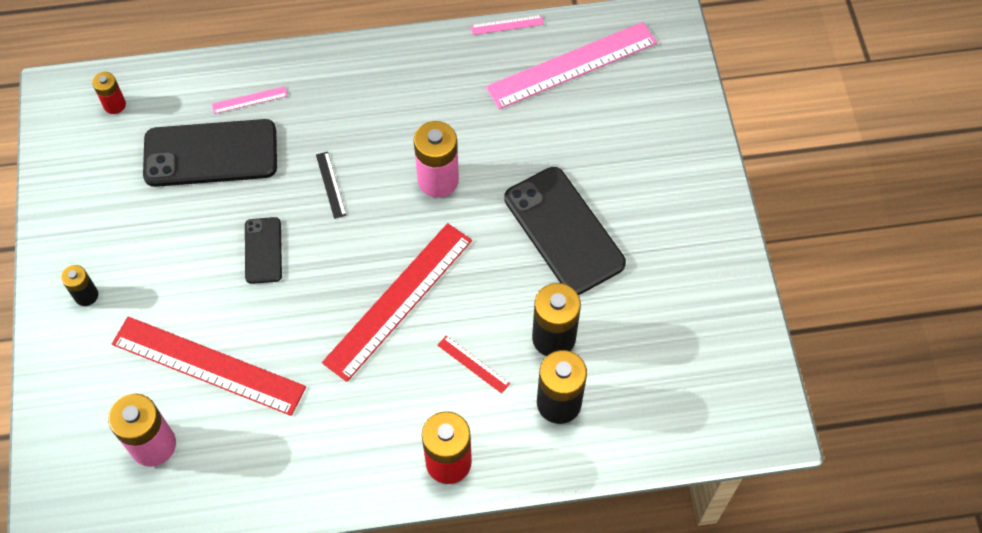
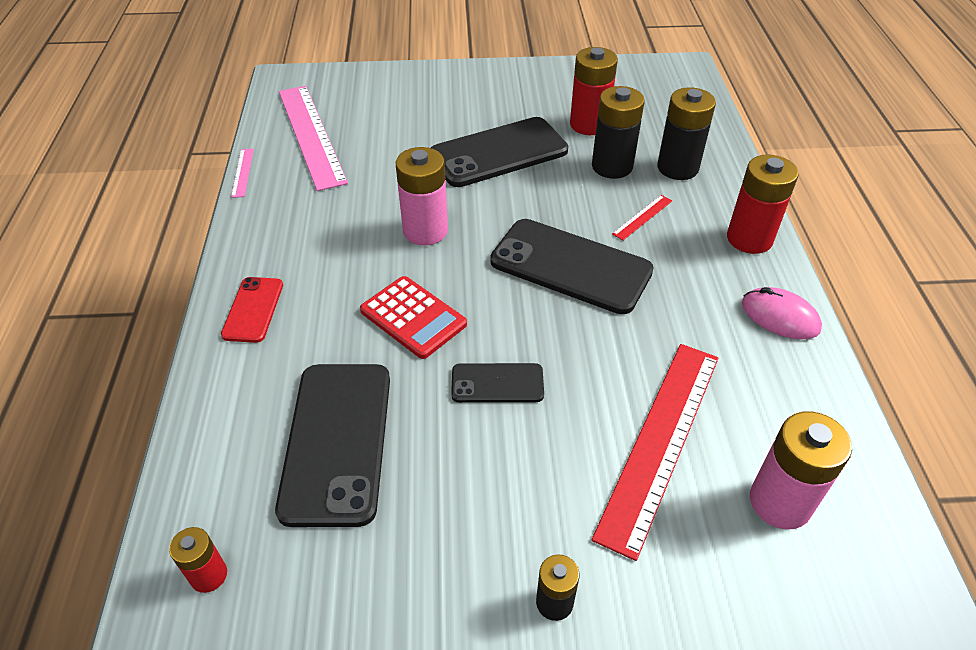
camera: 85 degrees left, 15 degrees down
pink ruler [212,86,288,114] -> none
black ruler [316,152,347,219] -> red calculator [360,276,467,359]
red ruler [322,223,472,382] -> black phone [490,219,654,314]
none -> red phone [221,277,283,343]
none -> red battery [570,47,618,135]
none -> pink mouse [742,287,822,340]

